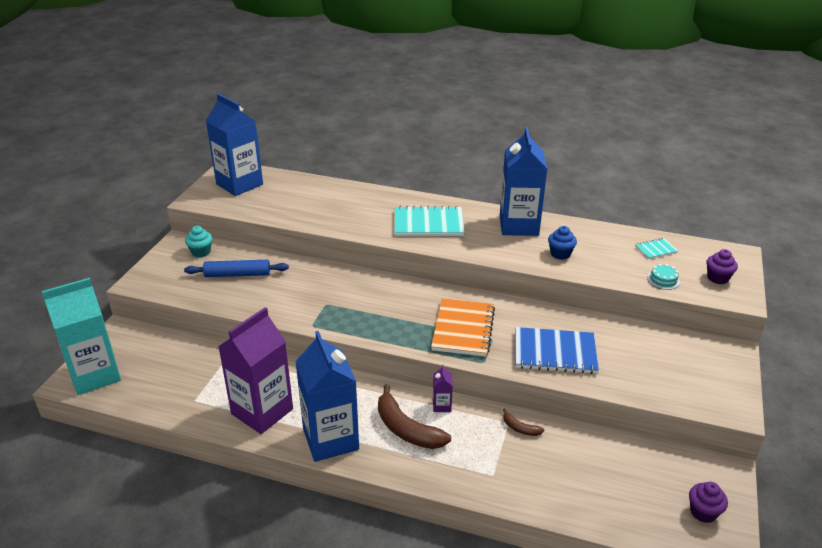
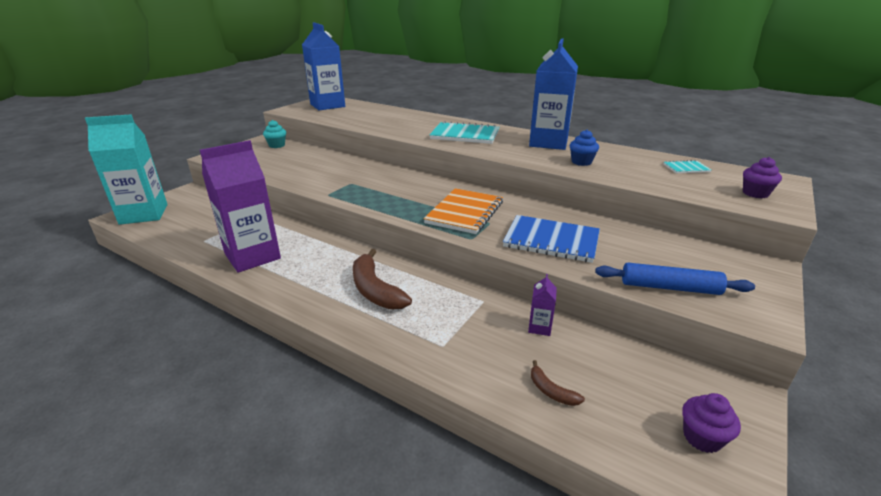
camera: 15 degrees right, 5 degrees down
blue rolling pin [184,260,289,277] -> blue rolling pin moved to [595,263,755,295]
blue carton [295,331,359,462] -> none
purple carton [433,365,453,412] -> purple carton moved to [528,274,557,336]
brown banana [503,408,544,436] -> brown banana moved to [531,360,585,406]
turquoise cake [647,264,680,290] -> none

